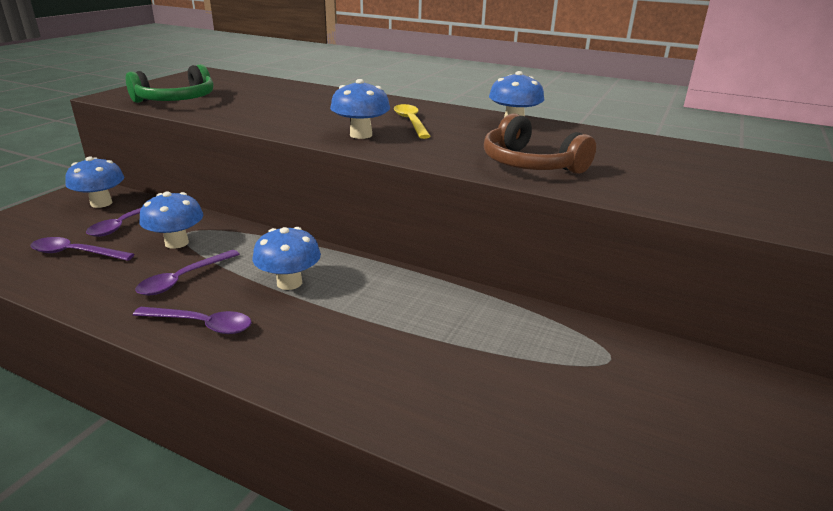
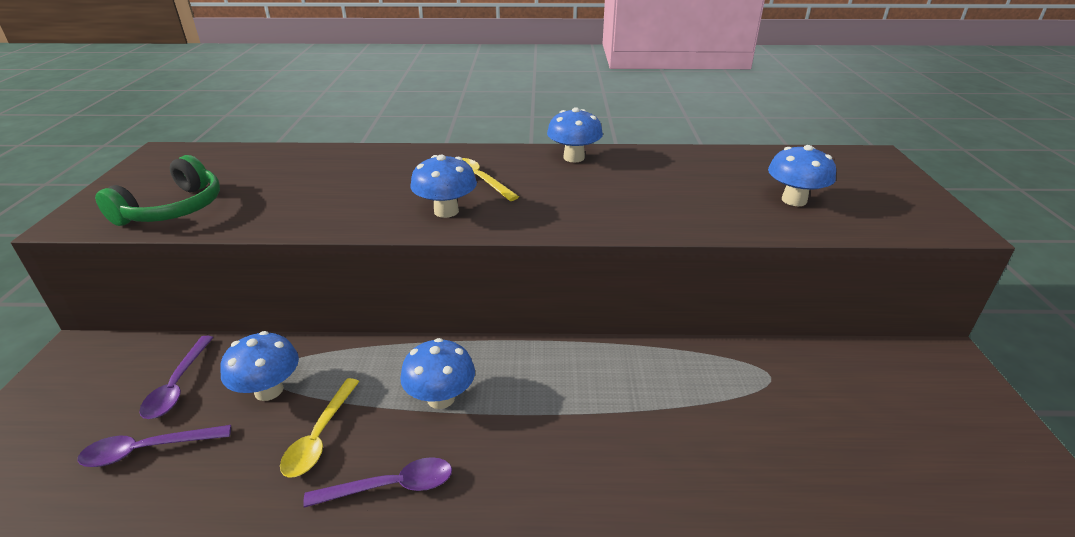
camera: 25 degrees left, 5 degrees up
blue mushroom [65,157,124,208] -> blue mushroom moved to [768,145,836,206]
purple spoon [135,250,240,295] -> yellow spoon [280,378,360,477]
brown headphones [484,113,596,174] -> none

